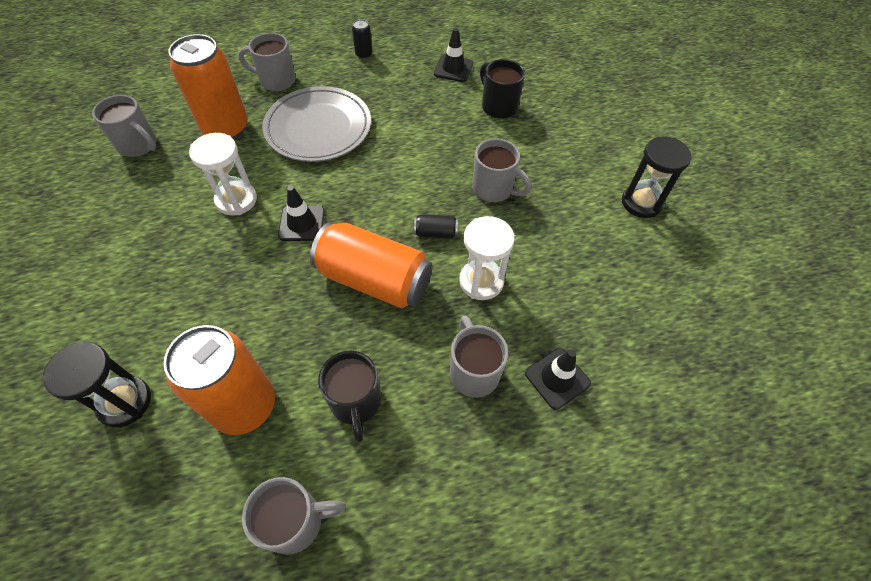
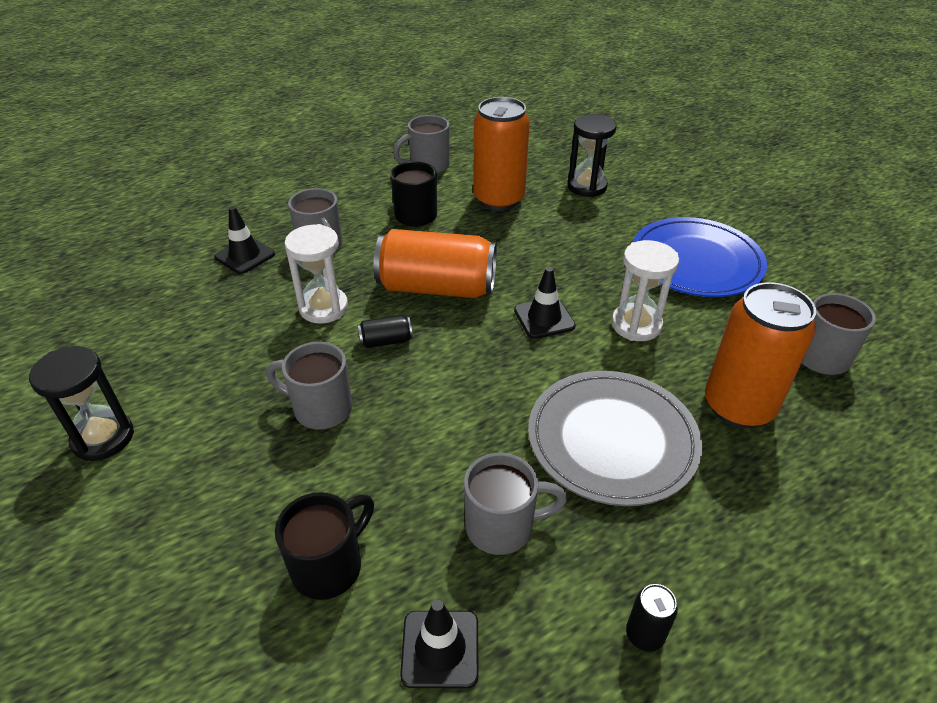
camera: 165 degrees right, 15 degrees down
grey mug [238,33,296,91] -> grey mug moved to [464,453,567,555]
black mug [480,59,525,118] -> black mug turned 90 degrees counterclockwise [275,492,374,600]
none -> blue plate [633,217,767,297]

